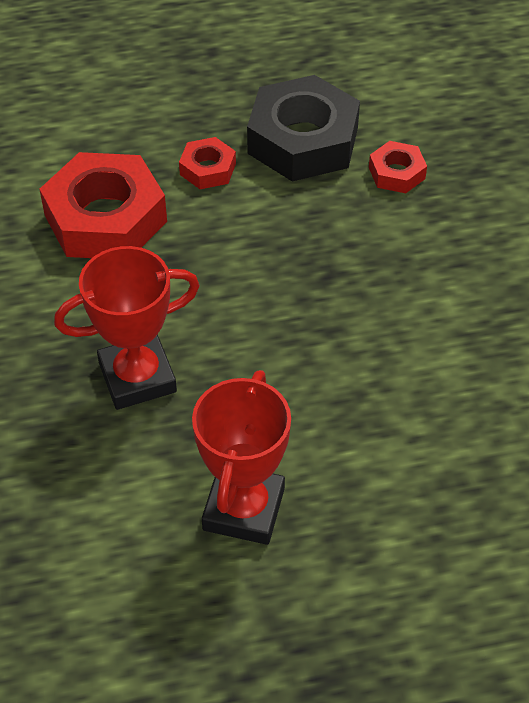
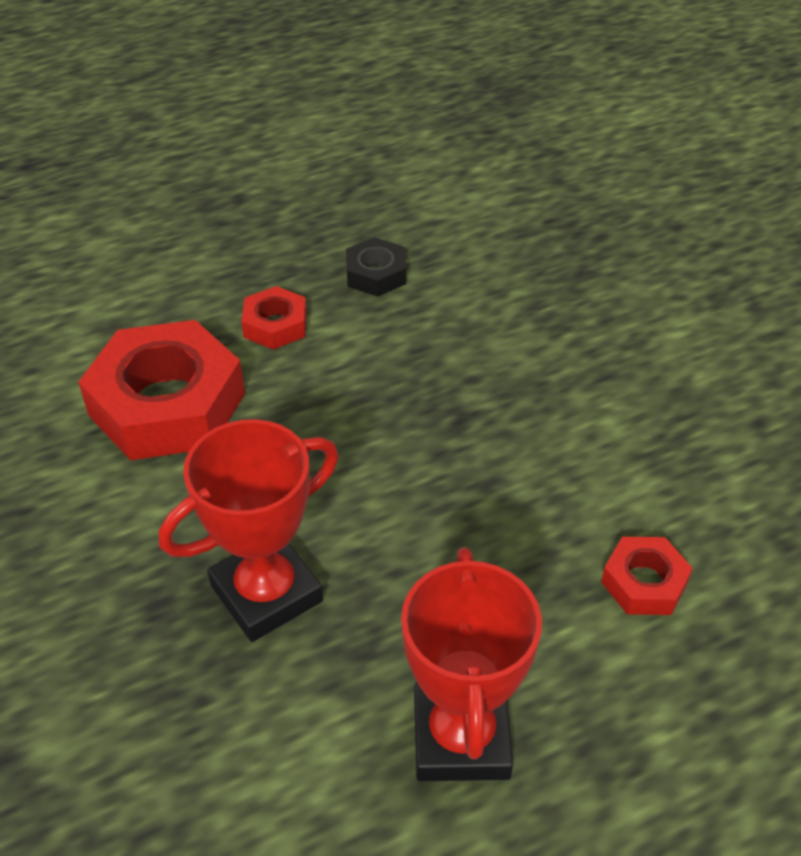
camera: 15 degrees left, 5 degrees down
black nut [247,75,360,182] -> black nut [346,237,406,297], size x0.48
red nut [369,141,427,193] -> red nut moved to [601,537,693,615]

